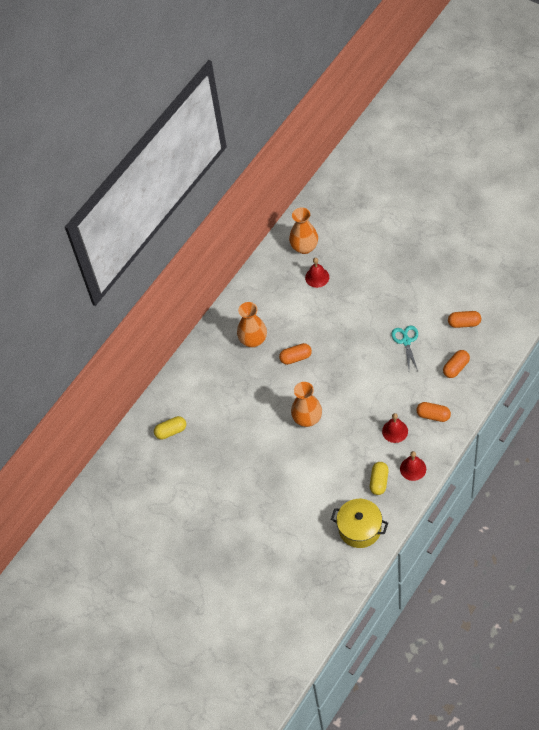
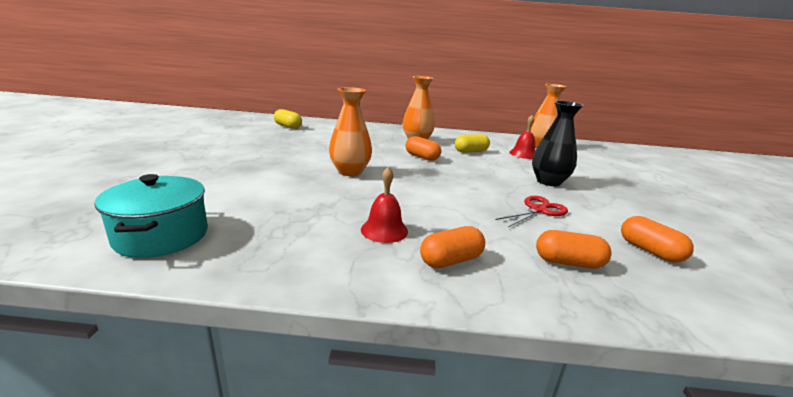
camera: 50 degrees right, 35 degrees down
yellow pot [331,499,388,548] -> turquoise pot [94,174,208,258]
yellow capsule [370,462,389,495] -> yellow capsule moved to [455,134,490,153]
turquoise scissors [391,326,418,371] -> red scissors [495,196,568,227]
red bell [400,451,426,481] -> none
orange capsule [416,402,451,422] -> orange capsule turned 75 degrees clockwise [420,226,485,268]
none -> black vase [532,101,584,186]

